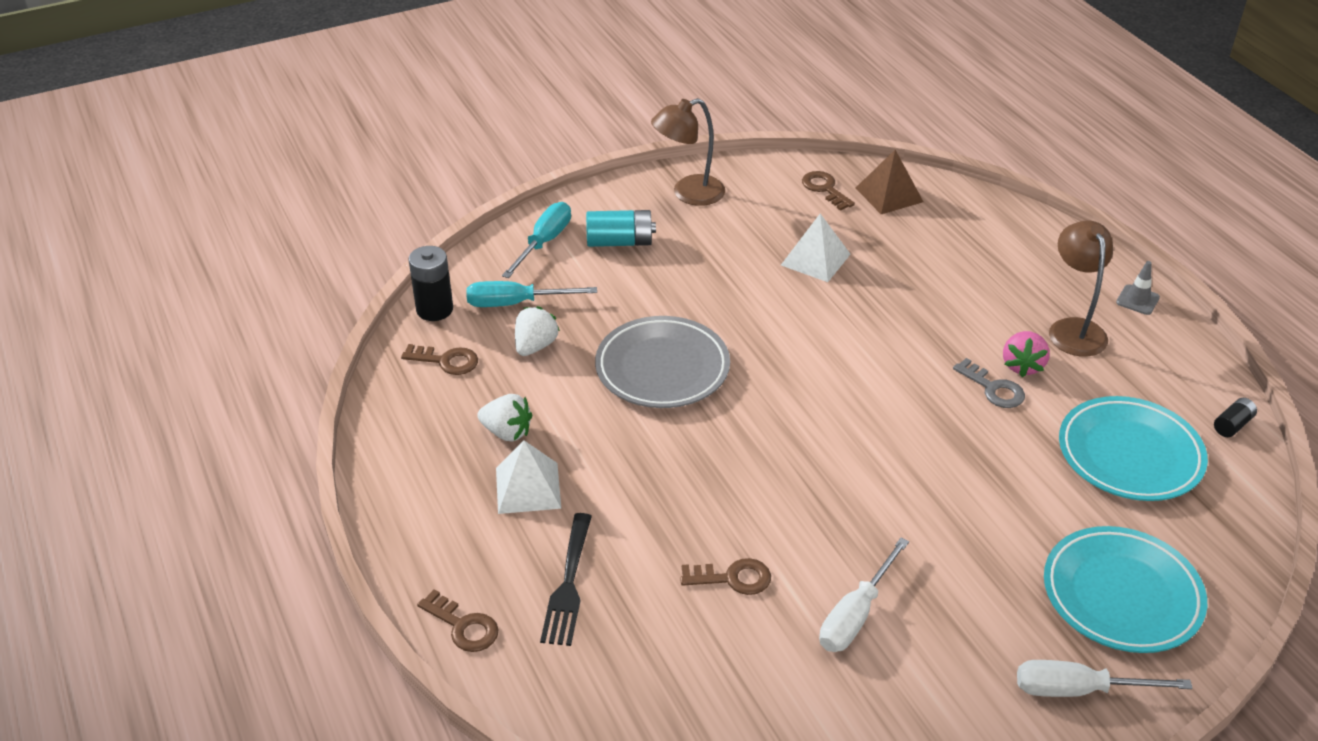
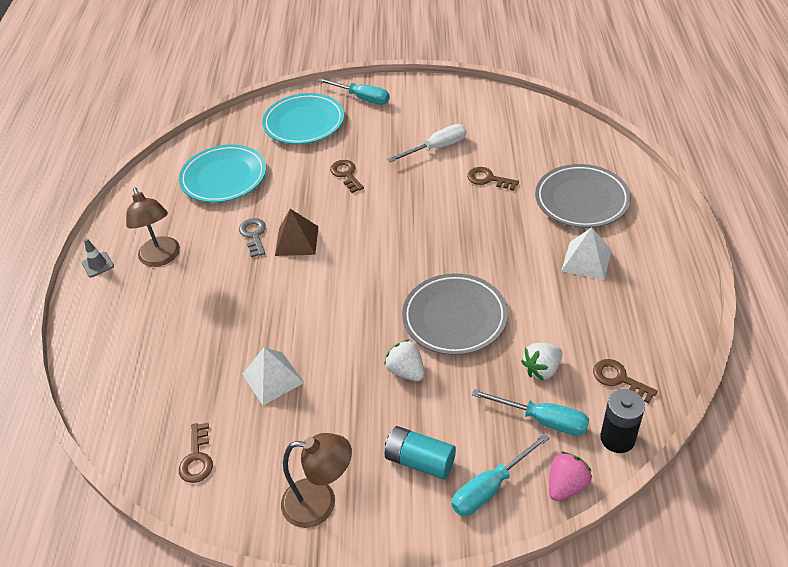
camera: 150 degrees left, 5 degrees up
brown key [417,589,499,652] -> brown key moved to [330,160,364,193]
white strawberry [477,394,532,442] -> white strawberry moved to [384,339,424,381]
black fork [540,513,592,646] -> grey plate [535,164,631,228]
brown pyramid [856,150,923,214] -> brown pyramid moved to [275,209,318,256]
pink strawberry [1003,331,1050,377] -> pink strawberry moved to [549,452,592,501]
white screwdriver [1017,660,1193,697] -> turquoise screwdriver [317,78,390,105]
brown lamp [1049,220,1113,357] -> brown lamp turned 45 degrees counterclockwise [126,187,180,267]
black battery [1214,398,1257,437] -> none

